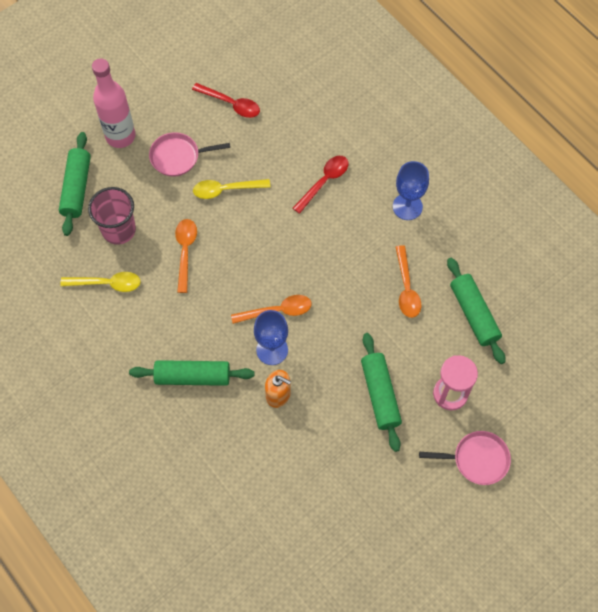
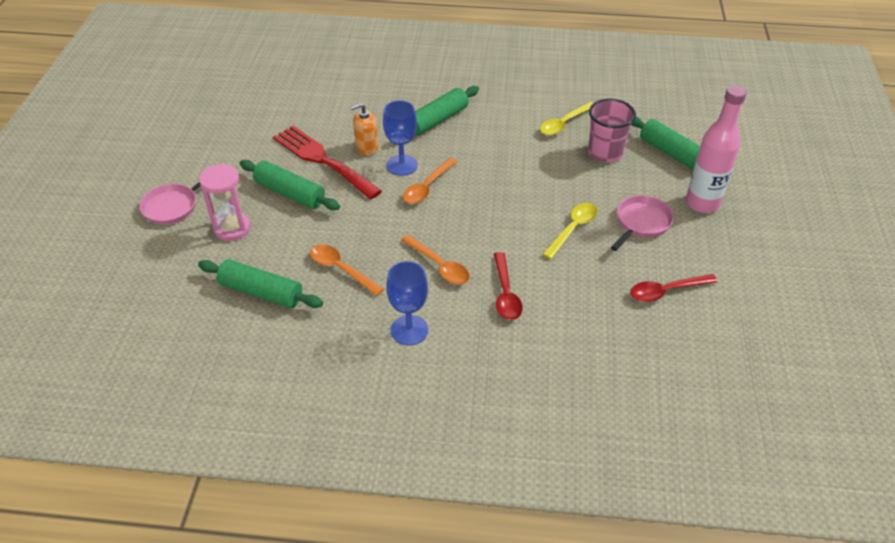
camera: 135 degrees right, 20 degrees down
orange spoon [175,219,197,293] -> orange spoon moved to [401,235,470,284]
none -> red fork [273,126,382,200]

